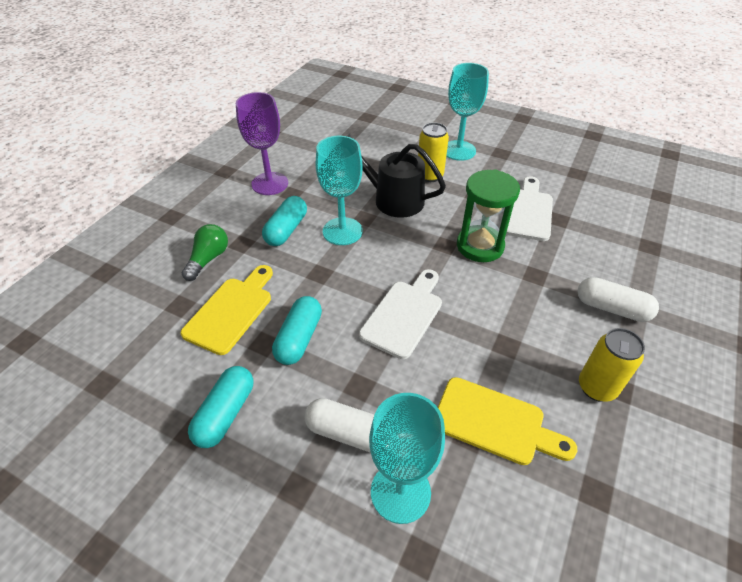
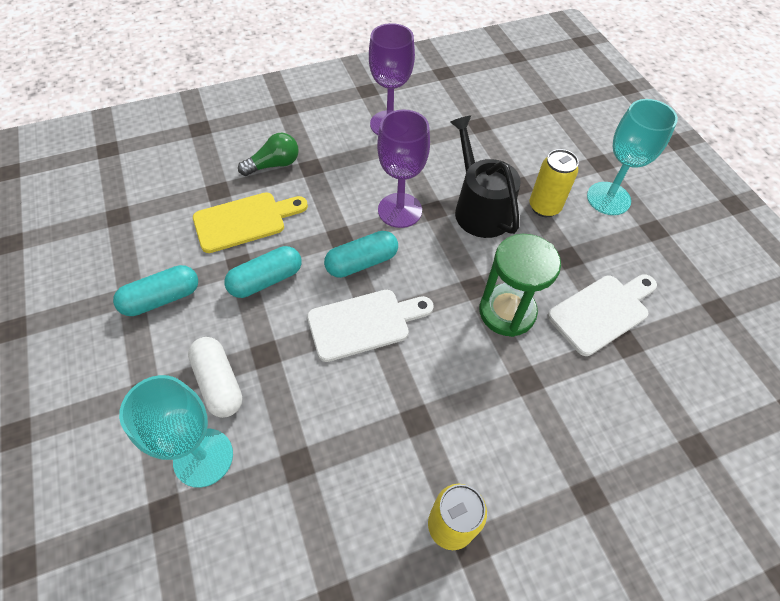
camera: 40 degrees right, 10 degrees up
turquoise capsule [262,196,307,246] -> turquoise capsule moved to [324,231,398,278]
turquoise goblet [316,136,363,245] -> purple goblet [377,110,430,228]
yellow cutting board [438,377,577,465] -> none
white capsule [577,277,659,322] -> none

